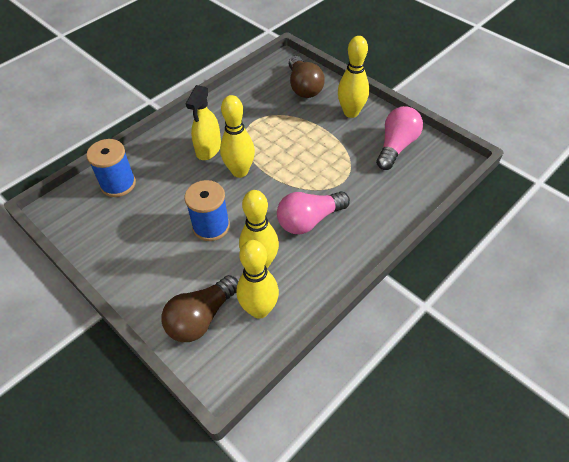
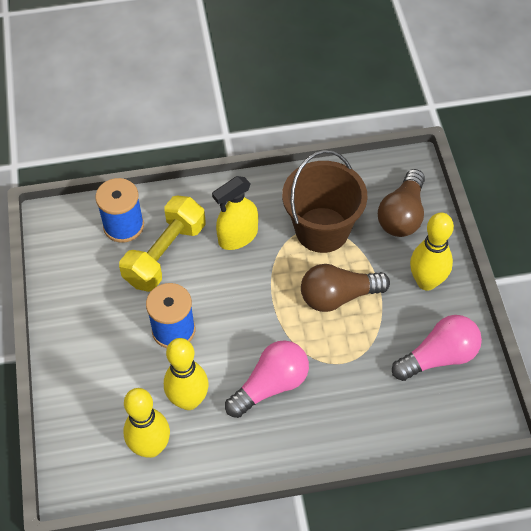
camera: 35 degrees right, 5 degrees up
brown light bulb [162,275,238,342] -> brown light bulb moved to [301,264,390,312]
yellow bowling pin [220,95,255,178] -> none
pink light bulb [277,191,350,234] -> pink light bulb turned 135 degrees clockwise [225,340,309,418]
none -> yellow dumbbell [119,196,205,292]
none -> brown bucket [282,150,367,253]

